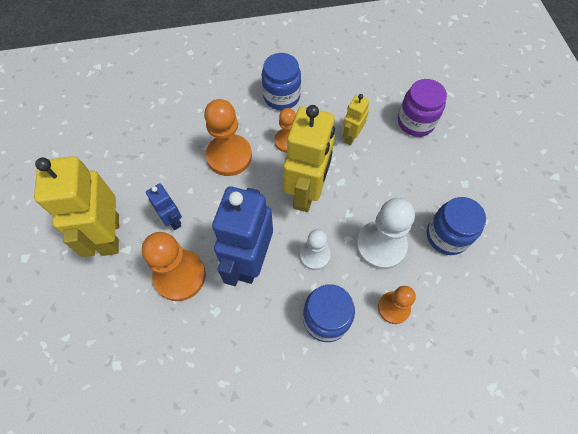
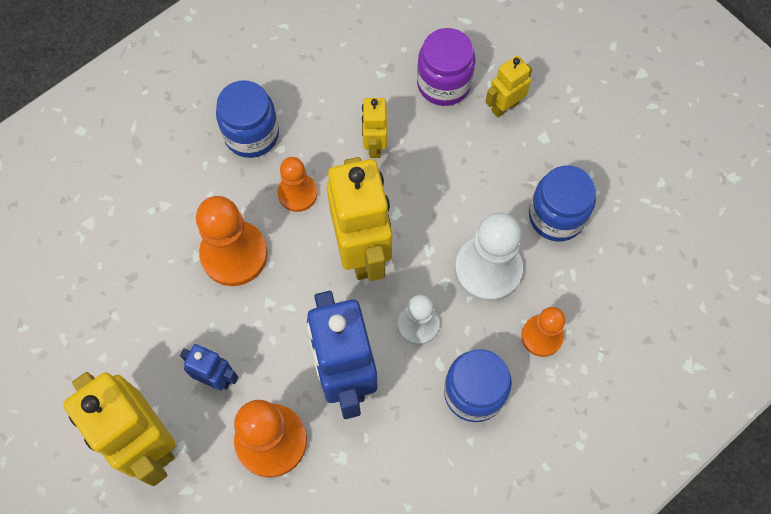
camera: 30 degrees left, 5 degrees up
none -> yellow robot [485,55,532,118]

